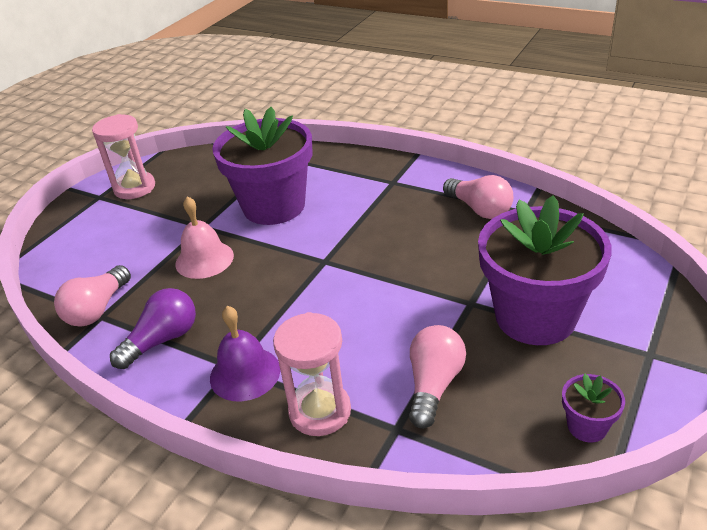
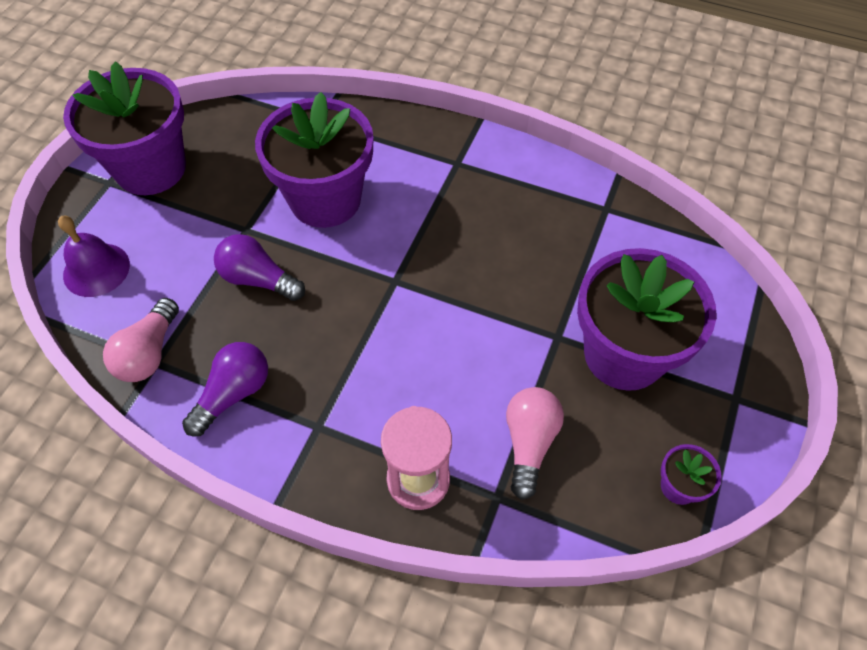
camera: 10 degrees left, 20 degrees up
pink hourglass [92,114,155,199] -> purple flower pot [63,61,186,195]
pink bell [175,196,234,279] -> purple light bulb [214,234,305,301]
purple bell [210,306,280,401] -> purple bell moved to [58,216,130,297]
pink light bulb [443,175,513,219] -> none

